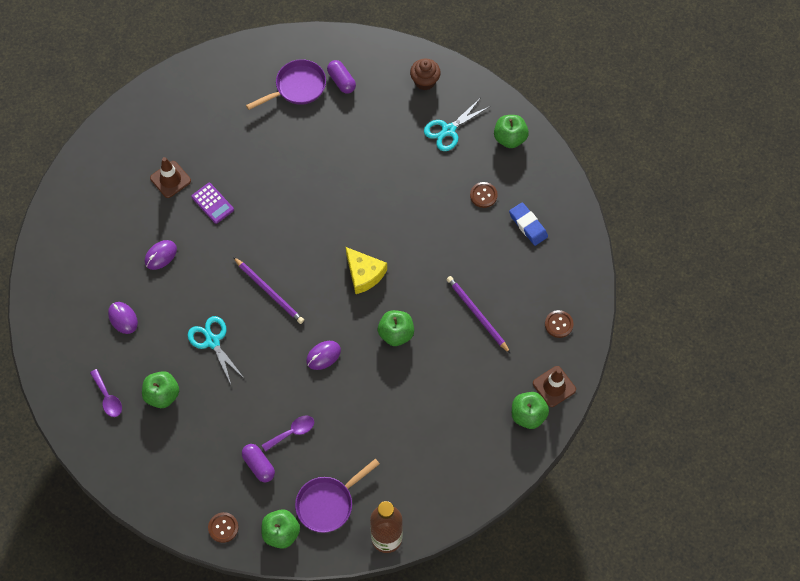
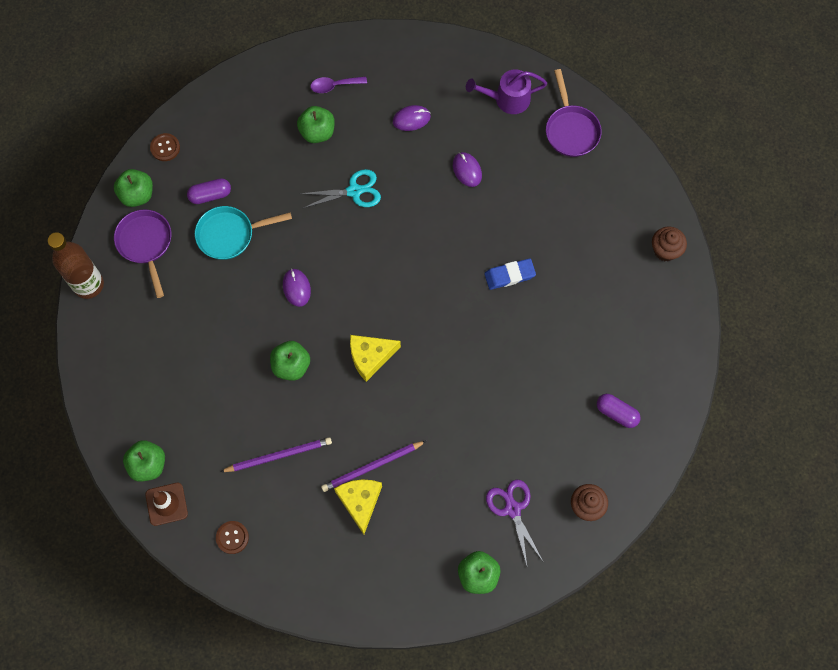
camera: 110 degrees right, 5 degrees up
brown traffic cone [150,157,191,198] -> none
purple calculator [191,183,234,224] -> none
purple pencil [233,257,304,324] -> purple pencil moved to [321,441,426,492]
purple pan [246,59,326,110] -> purple pan moved to [546,69,602,157]
purple spoon [262,415,314,452] -> turquoise pan [195,206,292,260]
purple capsule [327,60,356,94] -> purple capsule turned 45 degrees clockwise [597,394,641,428]
turquoise scissors [424,99,490,151] -> purple scissors [486,480,543,565]
brown button [470,182,498,208] -> none
blue eraser [509,202,548,246] -> blue eraser moved to [484,258,536,290]
none -> yellow cheese [334,480,382,534]
none -> purple watering can [466,69,547,114]
none -> brown cupcake [652,226,687,261]

